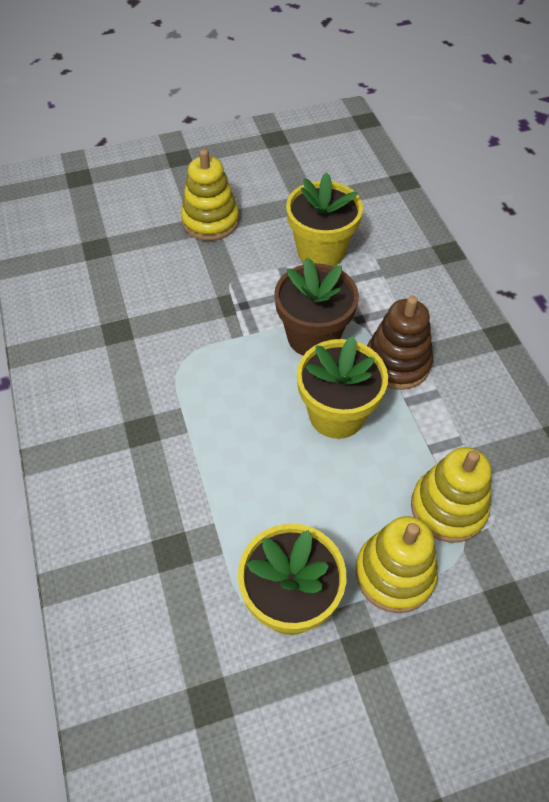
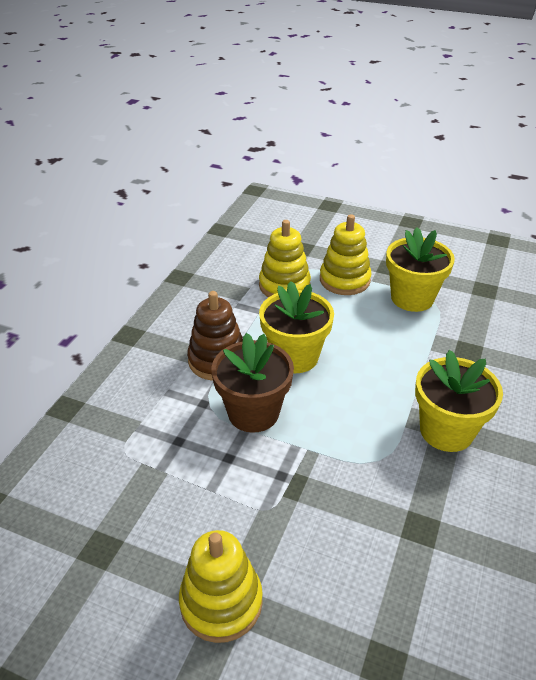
camera: 140 degrees left, 15 degrees down
yellow flower pot [286,172,363,266] -> yellow flower pot moved to [415,350,503,452]

